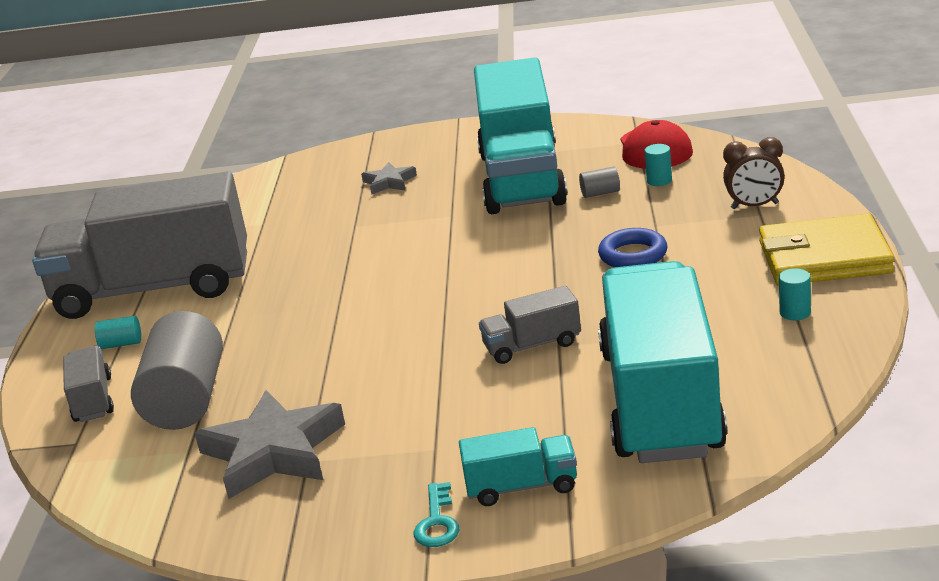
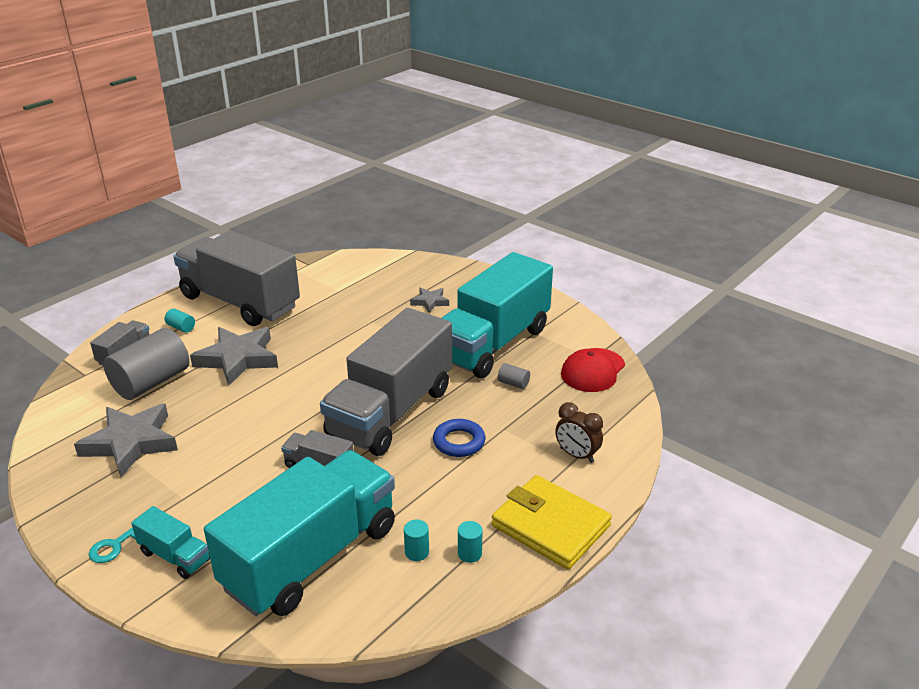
camera: 35 degrees right, 5 degrees up
turquoise cylinder [645,144,672,186] -> turquoise cylinder moved to [404,519,429,561]
none -> grey star [190,327,278,386]
none -> grey truck [320,308,452,456]

